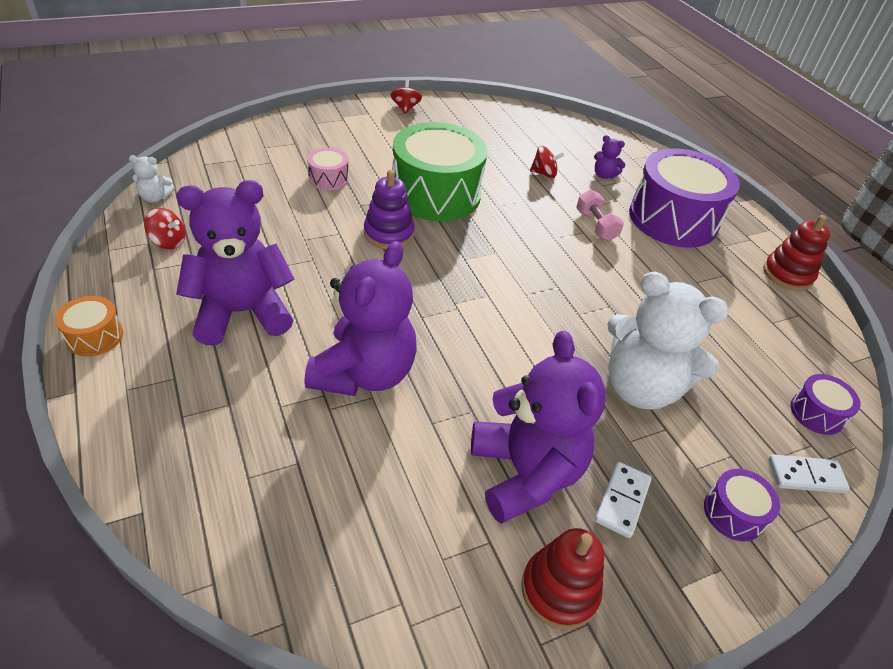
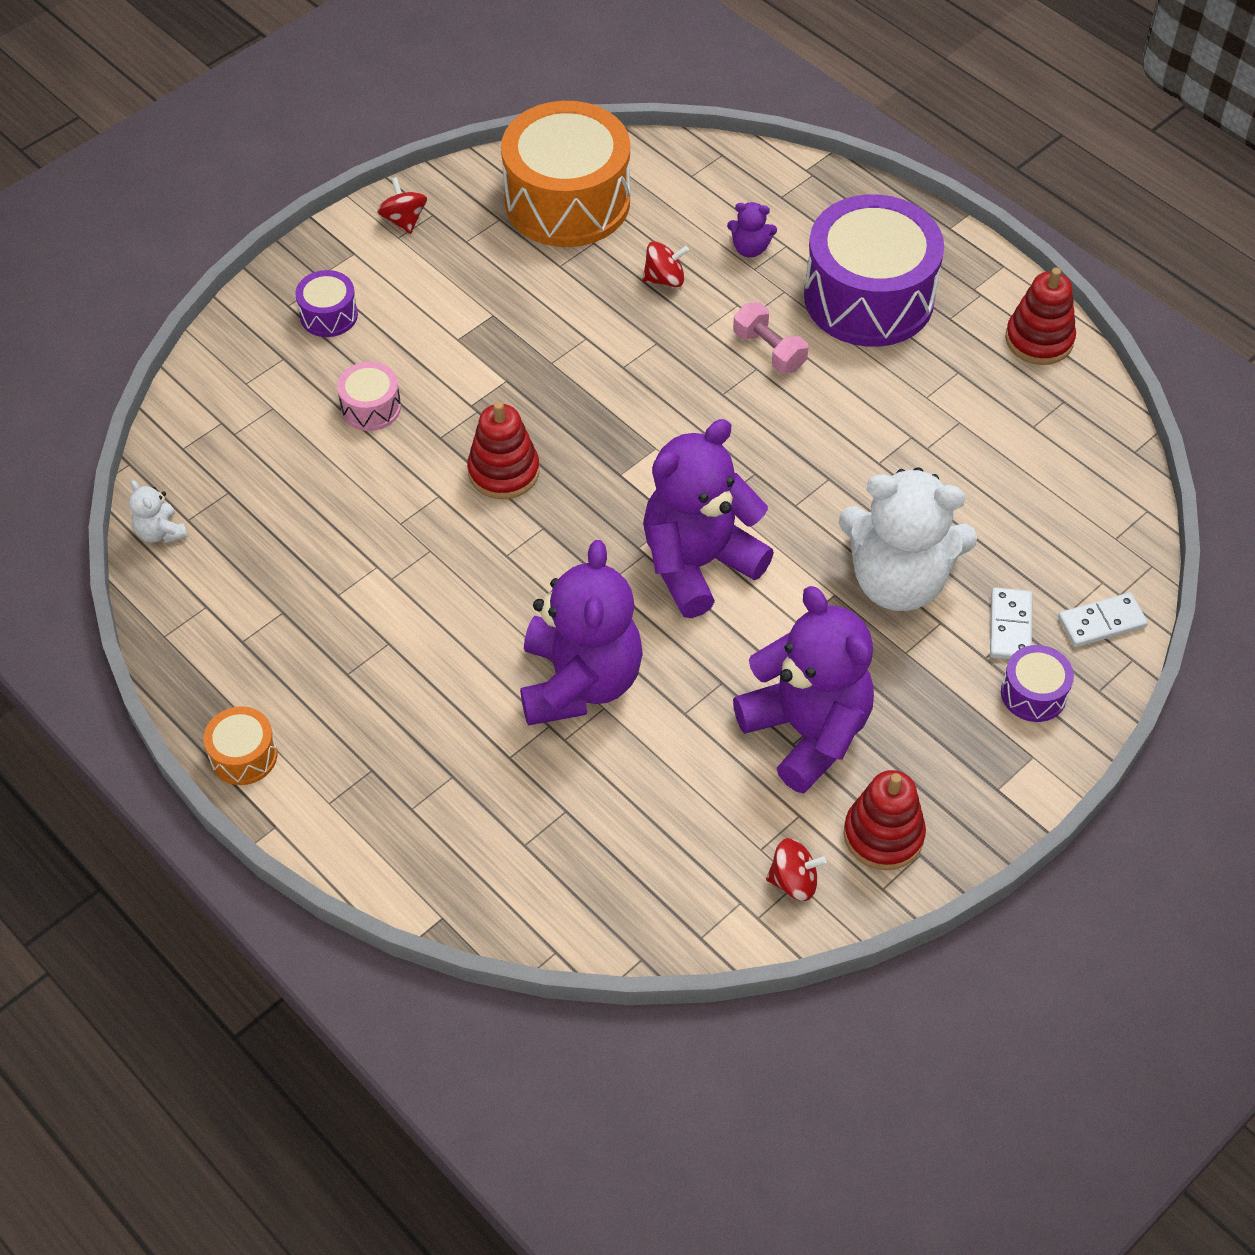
camera: 15 degrees left, 10 degrees up
white teddy bear [129,155,175,203] -> white teddy bear turned 75 degrees clockwise [129,480,188,543]
red spinning top [144,208,186,249] -> red spinning top moved to [766,838,827,901]
purple teddy bear [176,180,294,346] -> purple teddy bear moved to [643,419,774,618]
purple stacking toy [364,170,415,249] -> red stacking toy [467,402,539,499]
green drum [392,122,488,221] -> none
white domino [595,462,652,538] -> white domino moved to [990,588,1032,659]
purple drum [790,374,861,435] -> purple drum moved to [295,270,358,337]
none -> orange drum [501,101,630,247]

